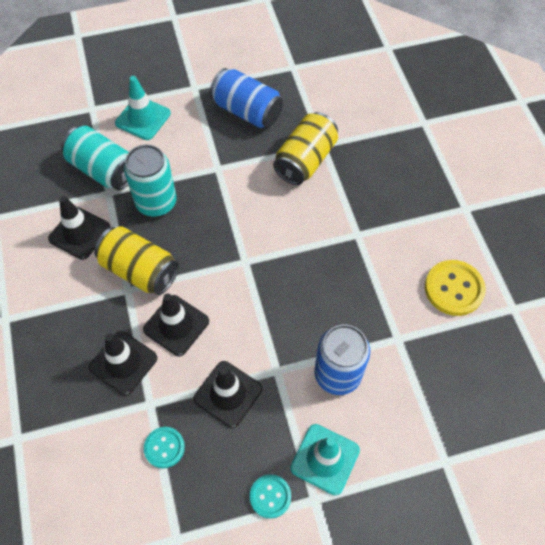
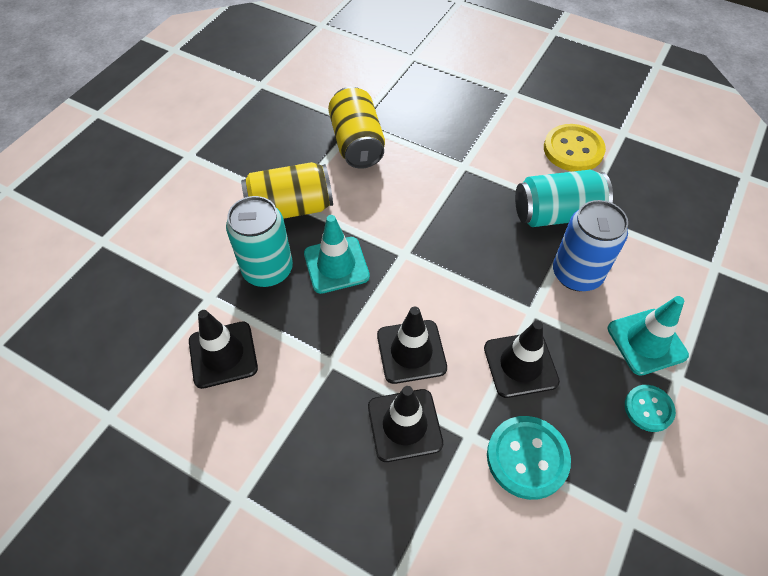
camera: 45 degrees left, 5 degrees down
turquoise can [61,126,129,190] -> turquoise can moved to [515,170,613,227]
yellow can [94,226,179,295] -> yellow can moved to [241,162,333,219]
turquoise traffic cone [115,76,171,140] -> turquoise traffic cone moved to [304,215,370,294]
turquoise button [144,427,185,469] -> turquoise button [487,416,571,500], size x1.63
blue can [210,68,283,128] -> none

